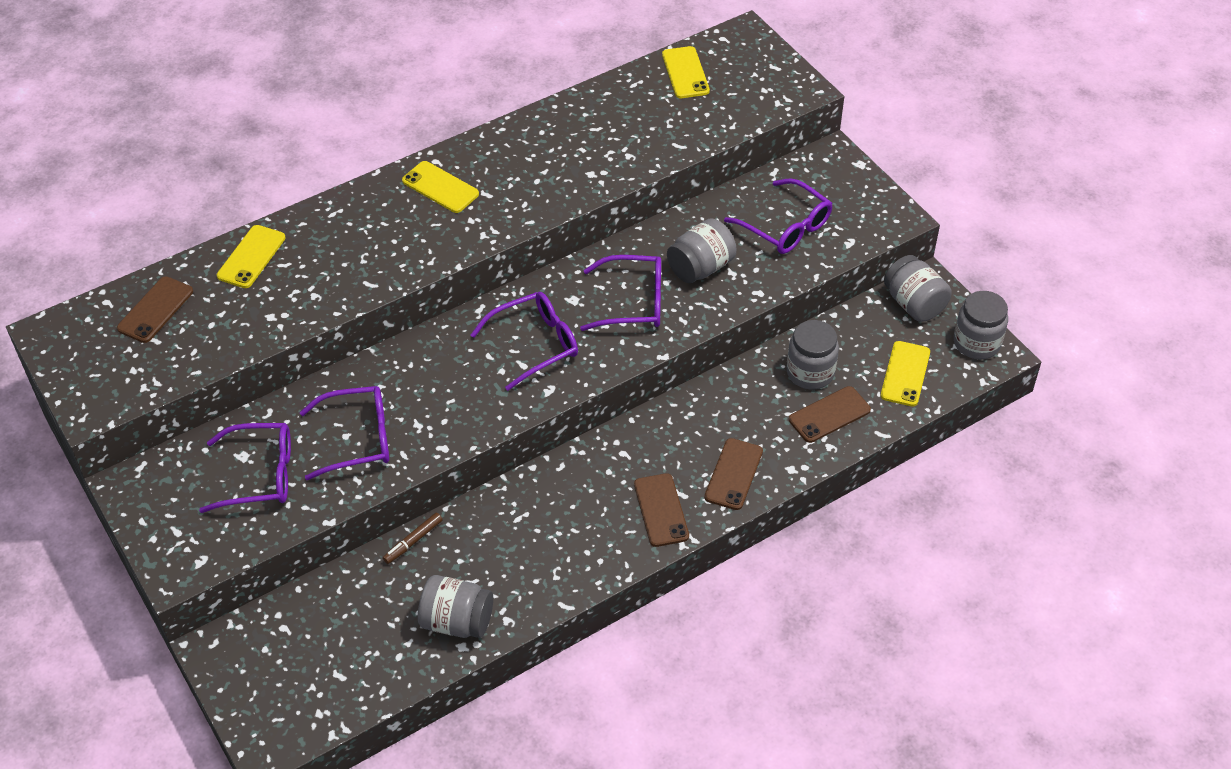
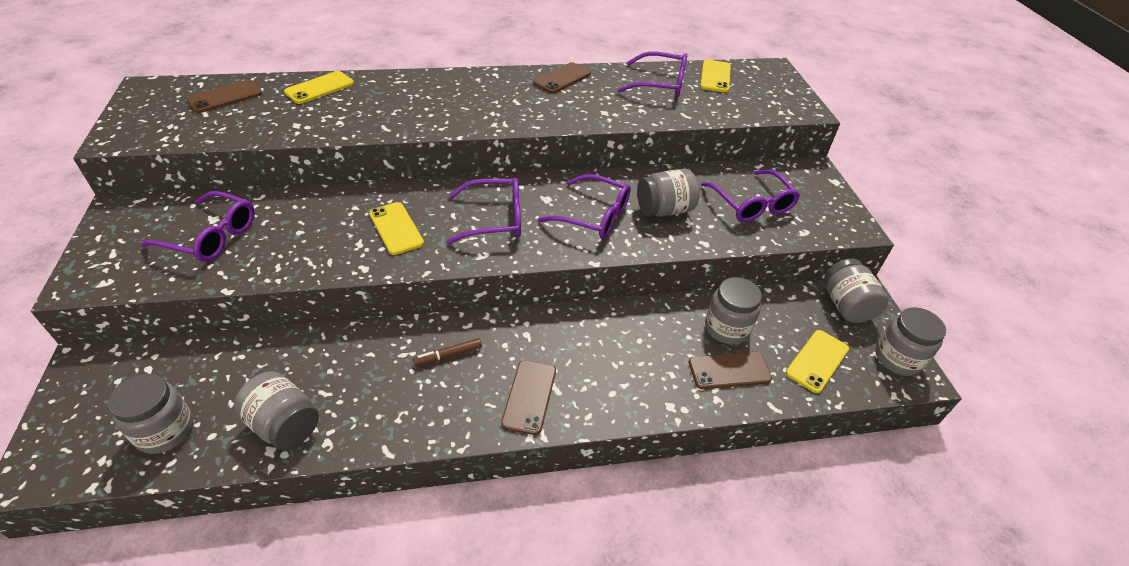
camera: 20 degrees right, 5 degrees down
purple glasses [300,386,389,480] -> purple glasses moved to [617,51,687,98]
brown marker [383,512,443,564] -> brown marker moved to [413,338,482,366]
yellow phone [402,161,479,213] -> yellow phone moved to [369,202,424,255]
brown phone [704,438,763,510] -> brown phone moved to [533,62,591,93]
none -> grey jar [108,374,194,454]

